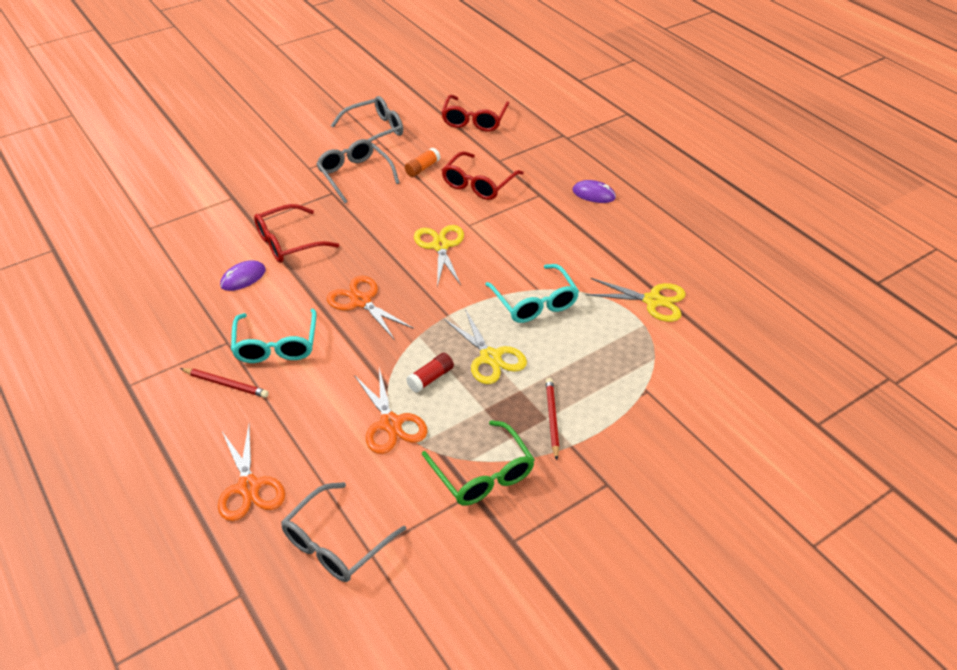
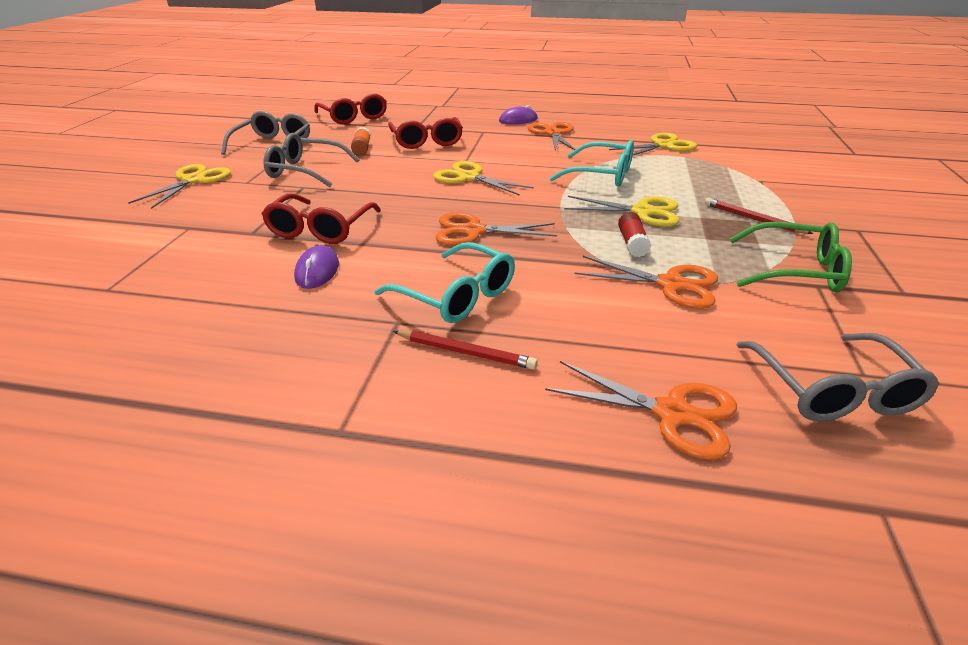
camera: 45 degrees left, 10 degrees down
red pencil [180,368,269,398] -> red pencil turned 45 degrees clockwise [393,330,538,370]
none -> yellow scissors [128,164,231,209]
none -> orange scissors [528,122,575,151]

